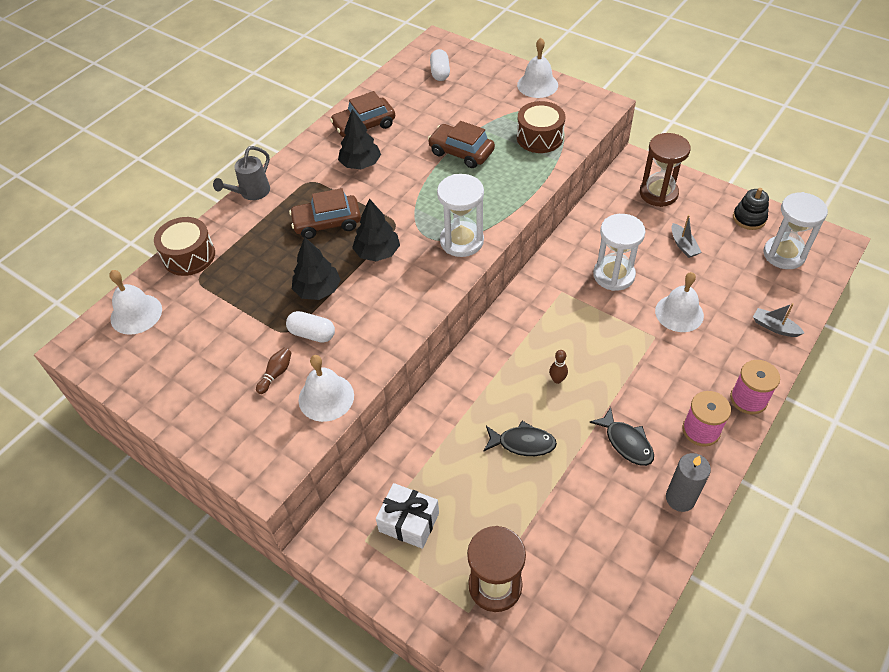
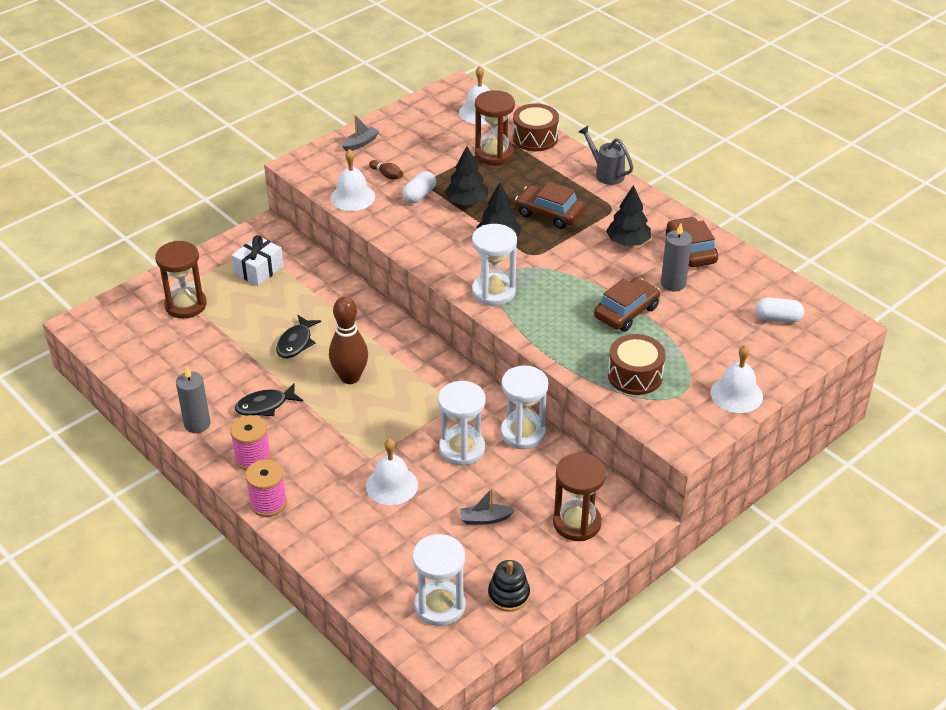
camera: 100 degrees right, 10 degrees down
brown car [289,188,361,239] -> brown car turned 60 degrees counterclockwise [515,182,584,229]
brown bowling pin [549,350,568,384] -> brown bowling pin [329,297,368,384], size x2.22
grey boat [753,303,804,337] -> grey boat moved to [342,115,380,152]
none -> brown hourglass [475,90,515,165]
none -> white hourglass [501,365,549,449]
none -> grey candle [661,223,692,291]

